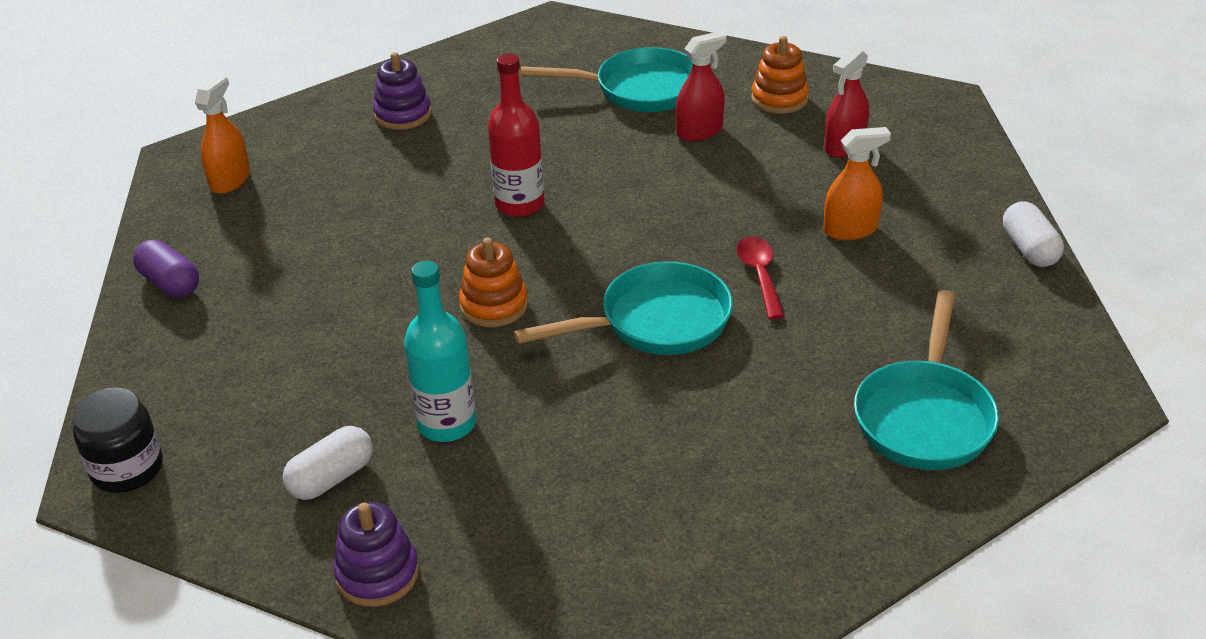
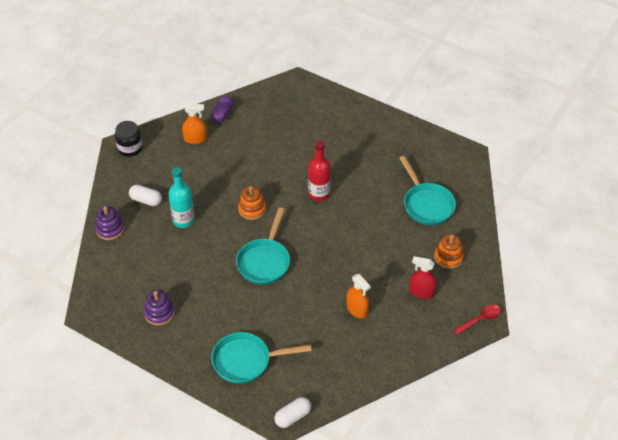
camera: 65 degrees right, 10 degrees up
orange spray bottle [195,75,250,194] -> orange spray bottle moved to [182,104,207,144]
purple stacking toy [373,52,432,130] -> purple stacking toy moved to [144,289,174,326]
turquoise pan [514,261,733,355] -> turquoise pan turned 60 degrees clockwise [236,207,290,285]
red spray bottle [676,31,726,141] -> none
red spoon [736,236,784,319] -> red spoon moved to [454,305,501,335]
white capsule [1003,201,1064,267] -> white capsule moved to [274,397,311,428]

